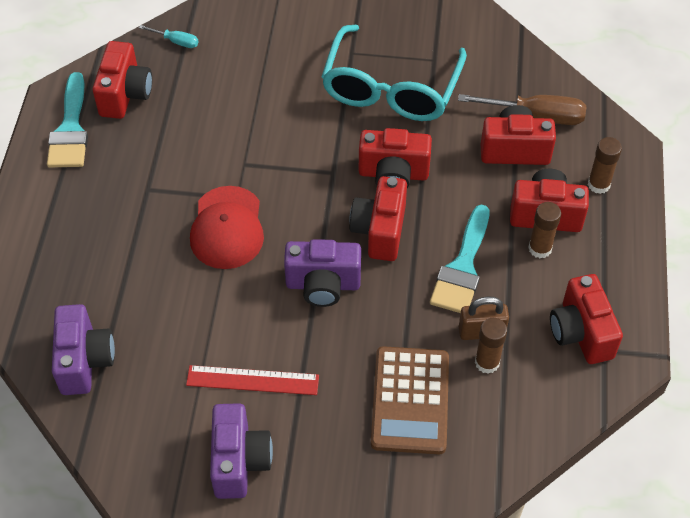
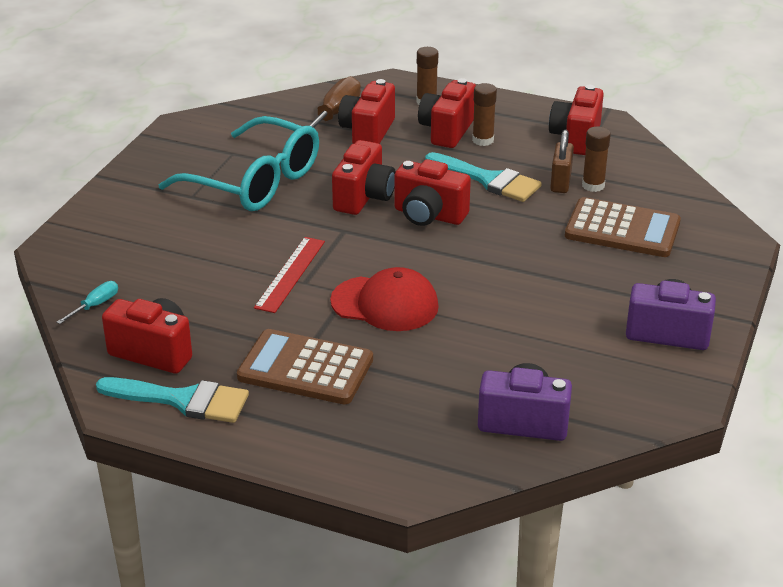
camera: 75 degrees left, 20 degrees down
red ruler [186,365,319,395] -> red ruler moved to [254,237,325,313]
purple camera [284,239,361,307] -> none
red camera [550,274,623,364] -> red camera turned 105 degrees clockwise [549,85,604,155]
none -> brown calculator [237,329,373,404]

